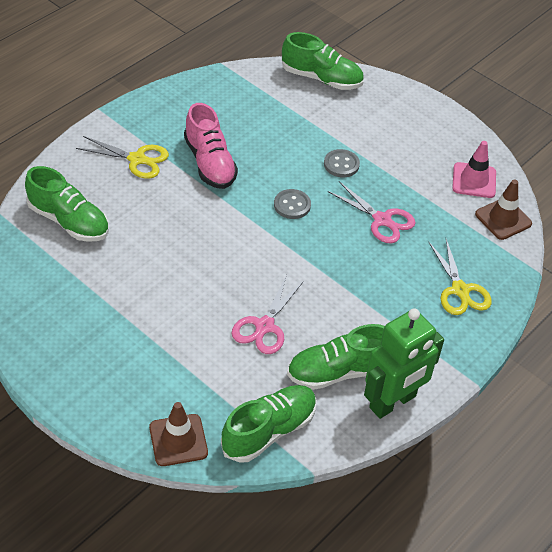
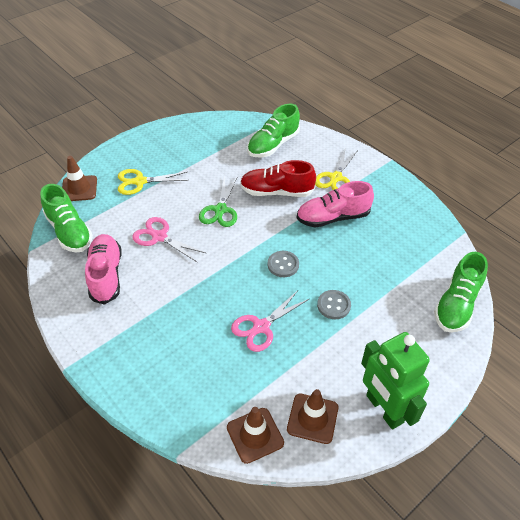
camera: 100 degrees right, 0 degrees up
green shoe [287,324,385,390] -> pink shoe [85,234,121,305]
green robot [364,308,444,419] -> green robot moved to [361,332,430,429]
yellow scissors [428,239,492,315] -> yellow scissors moved to [118,169,189,195]
pink traffic cone [452,141,496,198] -> brown traffic cone [287,389,338,444]
none -> green scissors [199,175,238,227]
none -> red shoe [240,160,316,197]

